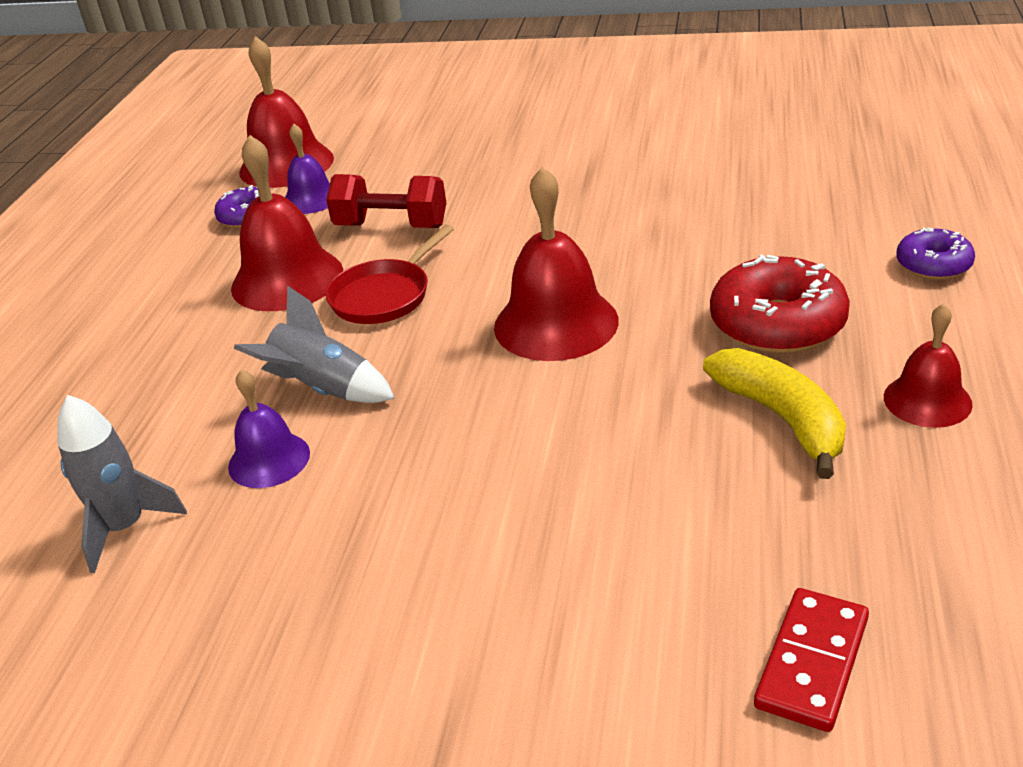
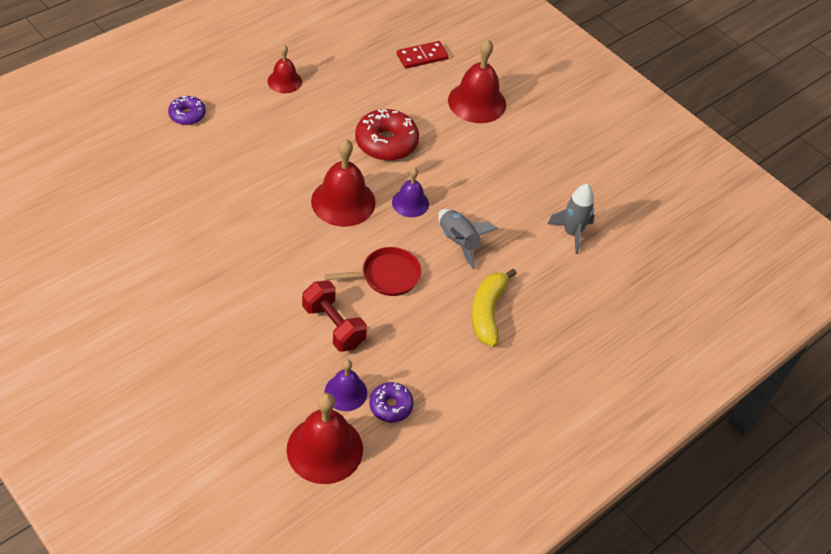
camera: 150 degrees left, 15 degrees up
purple bell [228,369,310,488] -> purple bell moved to [392,168,429,217]
red bell [231,135,343,311] -> red bell moved to [448,39,506,123]
yellow banana [703,348,846,479] -> yellow banana moved to [472,269,517,347]
red donut [710,254,850,354] -> red donut moved to [355,109,419,161]

